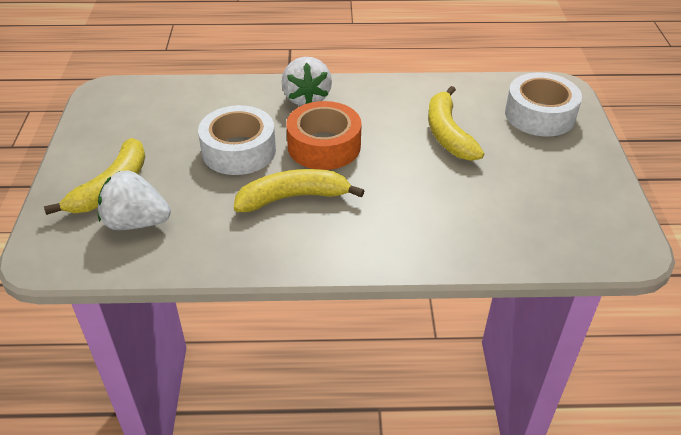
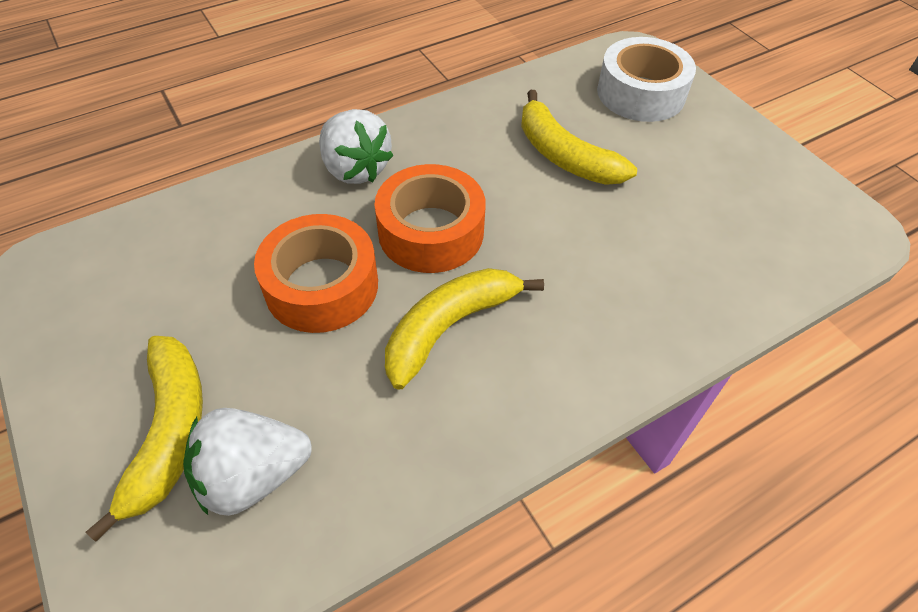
camera: 30 degrees left, 10 degrees up
white tape [198,105,276,175] -> orange tape [254,214,378,333]

